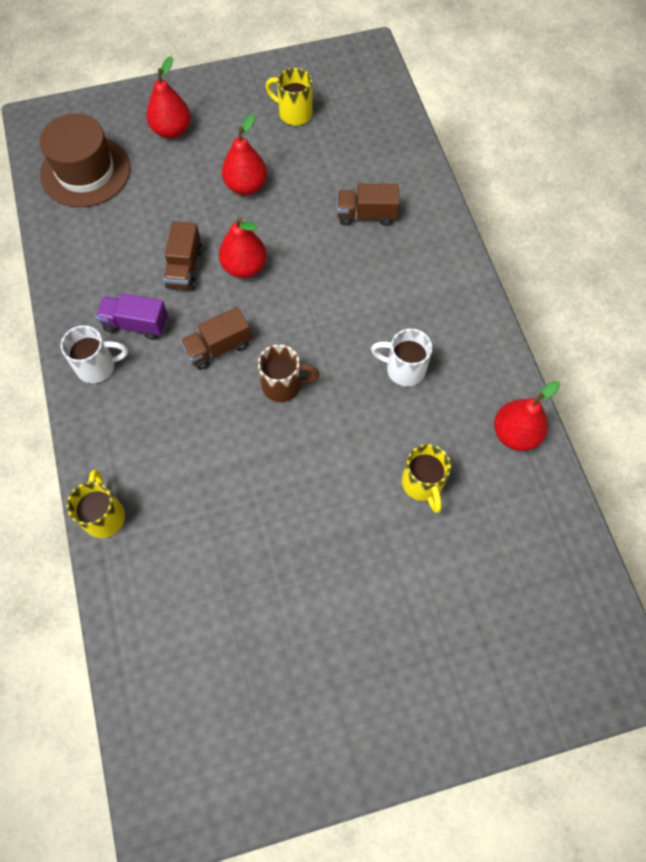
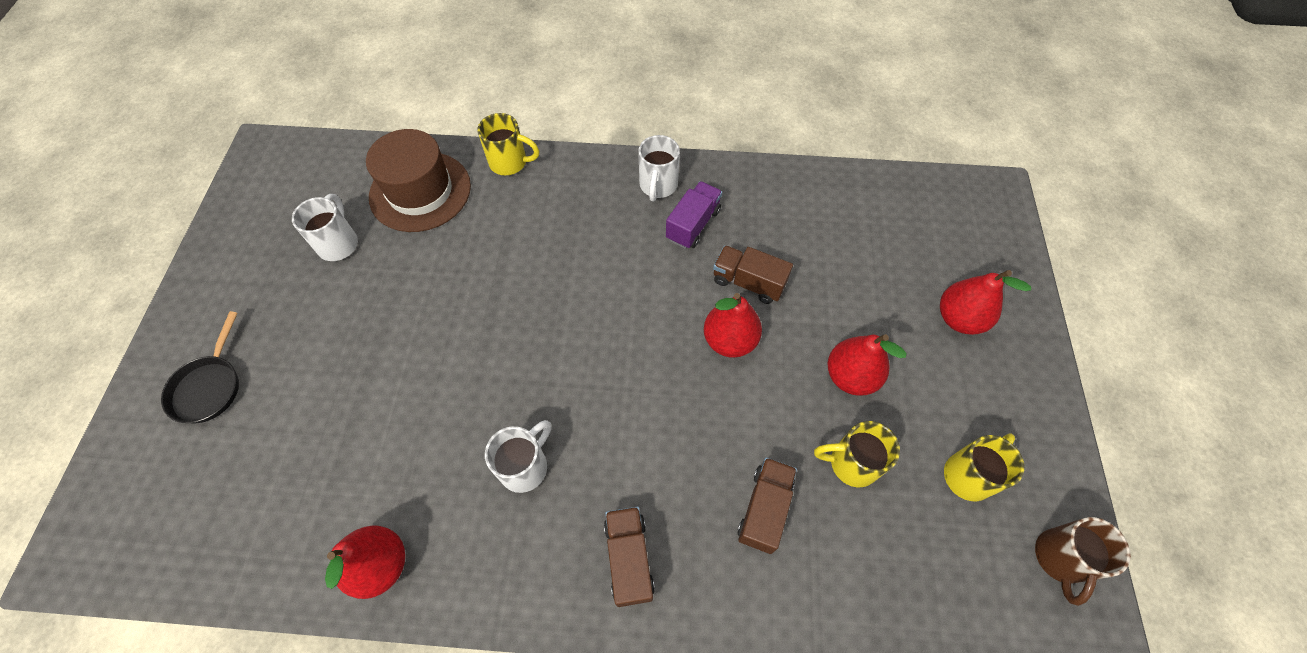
camera: 110 degrees right, 5 degrees down
brown hat [40,113,130,207] -> brown hat moved to [366,129,471,232]
brown truck [180,307,251,370] -> brown truck moved to [604,507,655,607]
brown mug [258,344,320,402] -> brown mug moved to [1035,517,1131,606]
yellow mug [402,444,451,513] -> yellow mug moved to [814,421,900,487]
none -> black pan [161,311,239,423]
none -> white mug [292,194,358,261]

